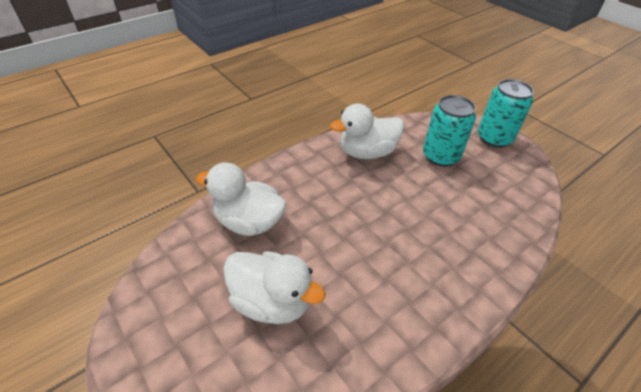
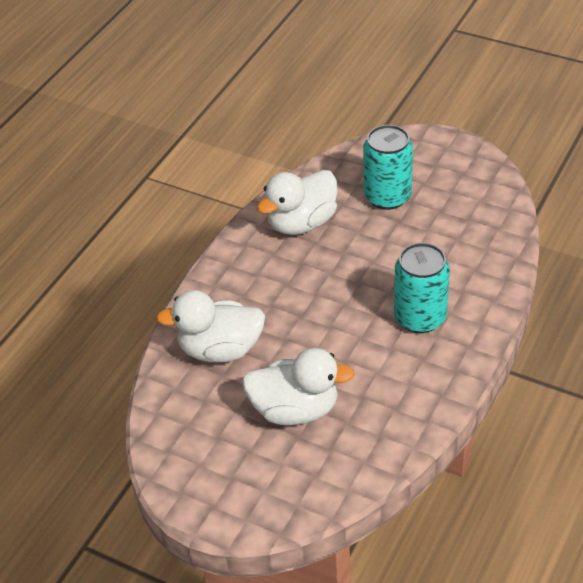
camera: 20 degrees left, 0 degrees up
turquoise can [478,79,534,148] -> turquoise can moved to [394,243,450,333]

